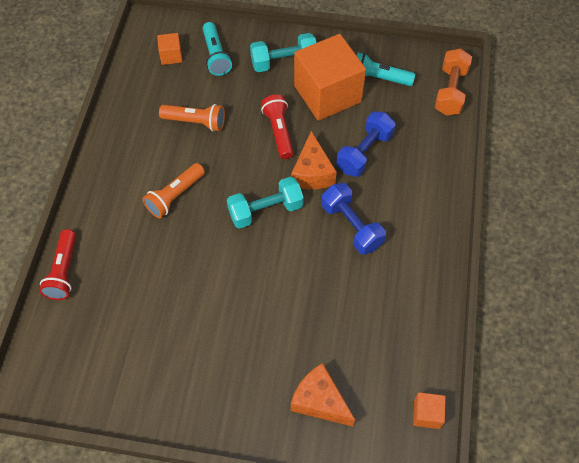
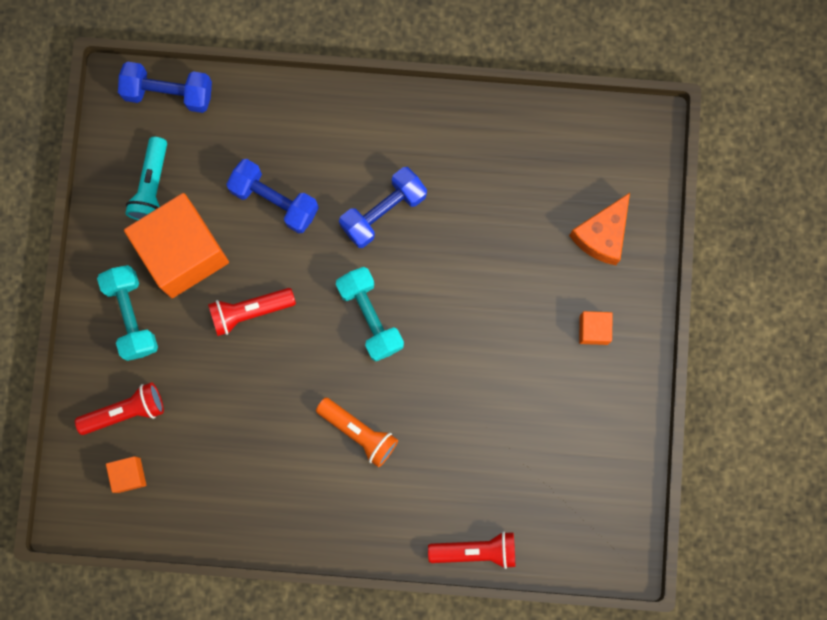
camera: 95 degrees left, 20 degrees up
orange flashlight [159,104,225,131] -> none
turquoise flashlight [202,22,232,76] -> red flashlight [75,382,164,435]
orange cheese [291,131,337,189] -> none
orange cube [413,392,446,429] -> orange cube moved to [579,311,613,345]
orange dumbbell [435,49,472,116] -> blue dumbbell [118,62,212,113]

